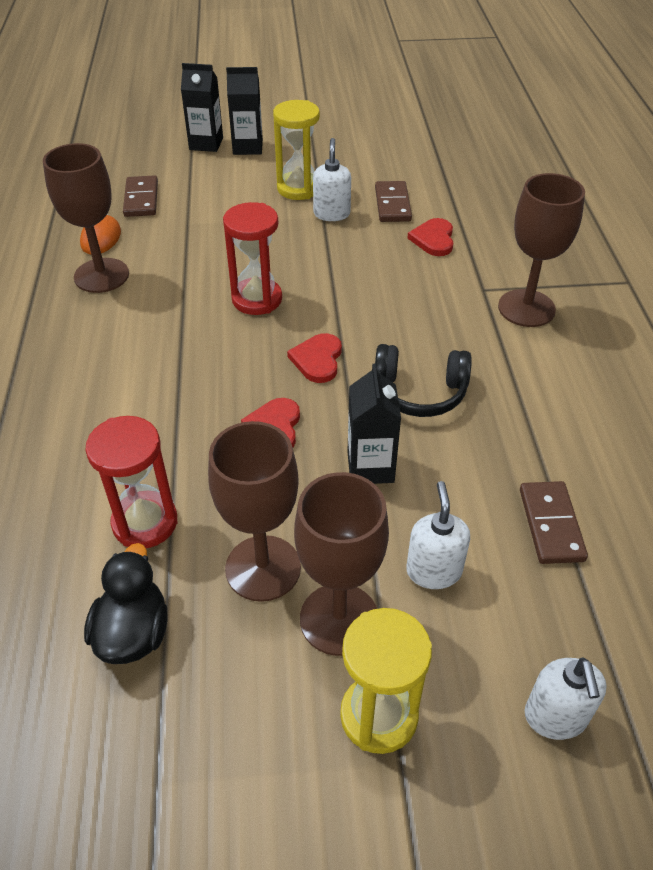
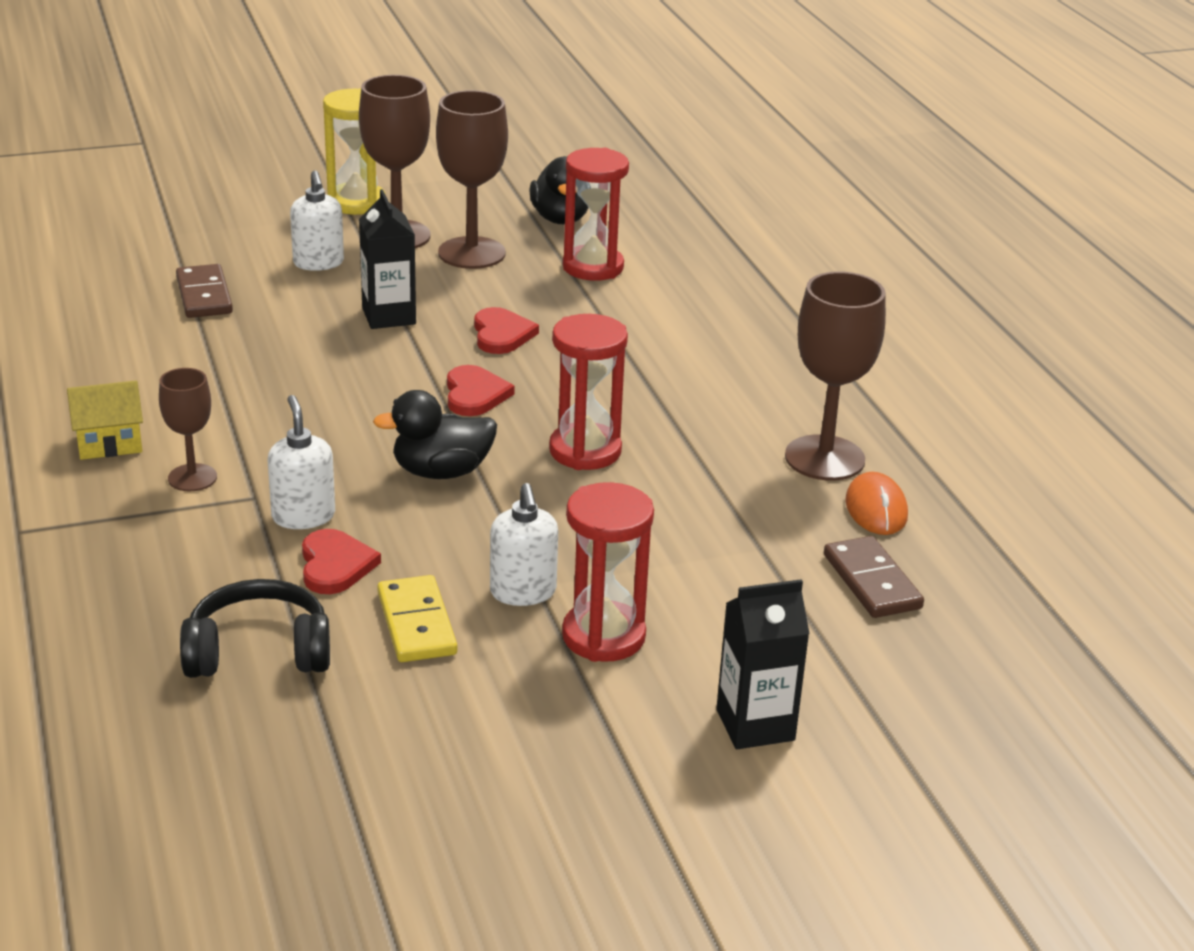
camera: 165 degrees right, 15 degrees down
black carton [181,63,223,152] -> none
yellow hourglass [273,100,320,200] -> red hourglass [562,482,654,662]
brown domino [375,181,412,222] -> yellow domino [377,575,457,662]
black headphones [375,344,472,417] -> black headphones moved to [180,579,330,678]
brown goblet [498,173,585,327] -> brown goblet [159,368,217,491], size x0.58
white soap dispenser [524,657,607,740] -> white soap dispenser moved to [267,395,335,529]
none -> yellow house [67,381,143,460]
none -> black duck [373,390,497,479]

